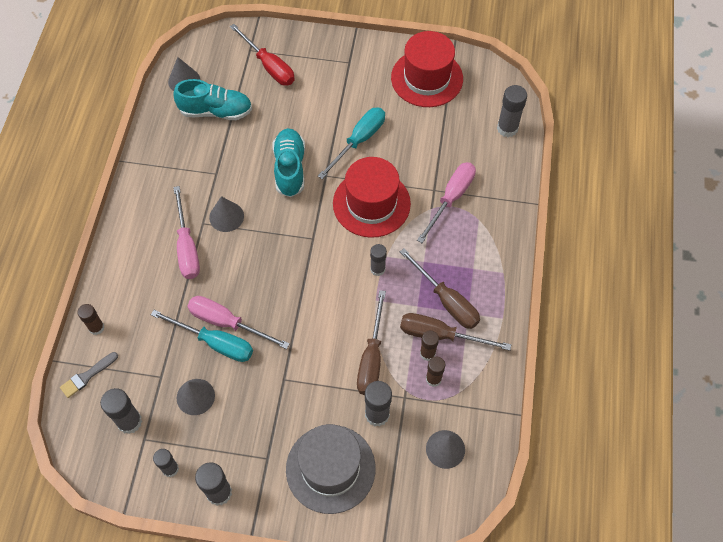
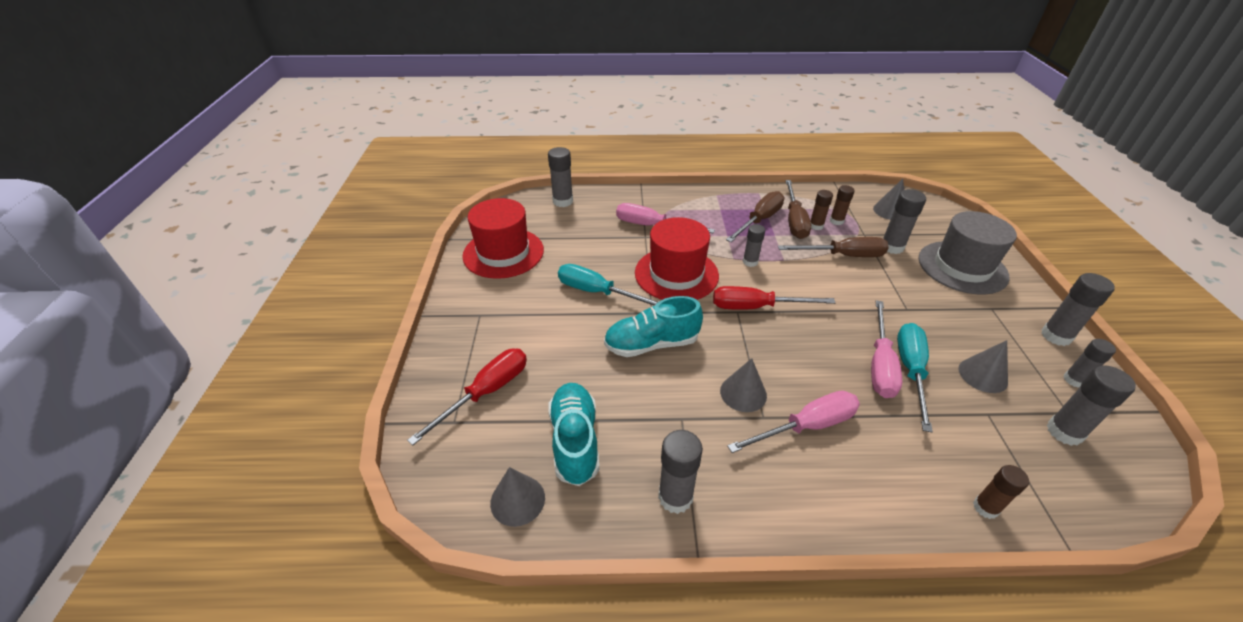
camera: 100 degrees left, 20 degrees down
grey brush [60,352,118,398] -> none
none -> grey glue stick [658,430,703,514]
none -> red screwdriver [713,286,836,310]

